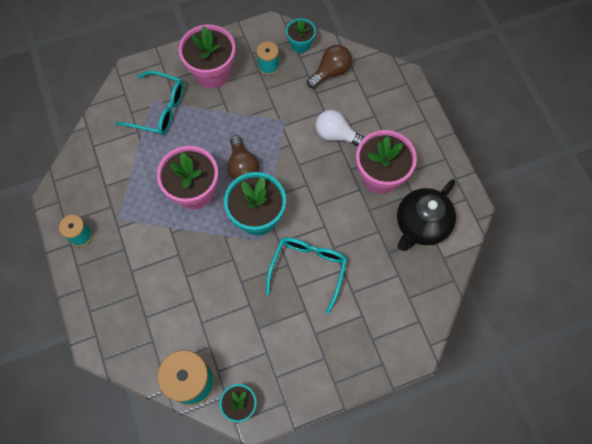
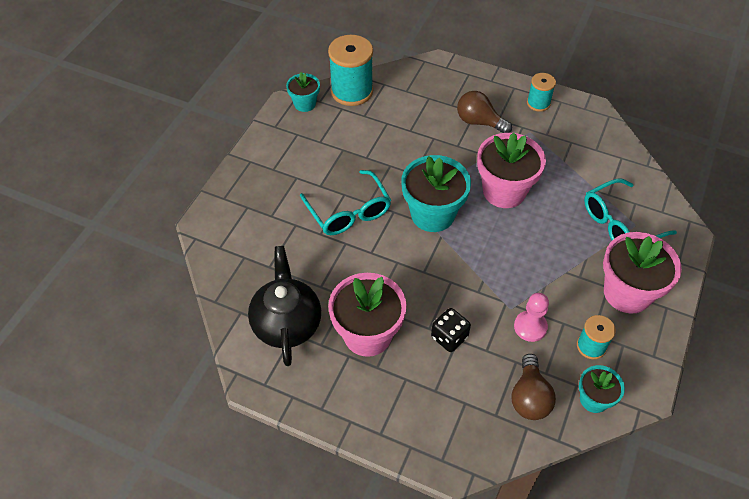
camera: 135 degrees right, 15 degrees down
brown light bulb [228,135,259,180] -> brown light bulb moved to [457,91,512,133]
white light bulb [315,110,365,146] -> black dice [431,308,471,352]
none -> pink pawn [514,293,549,342]

